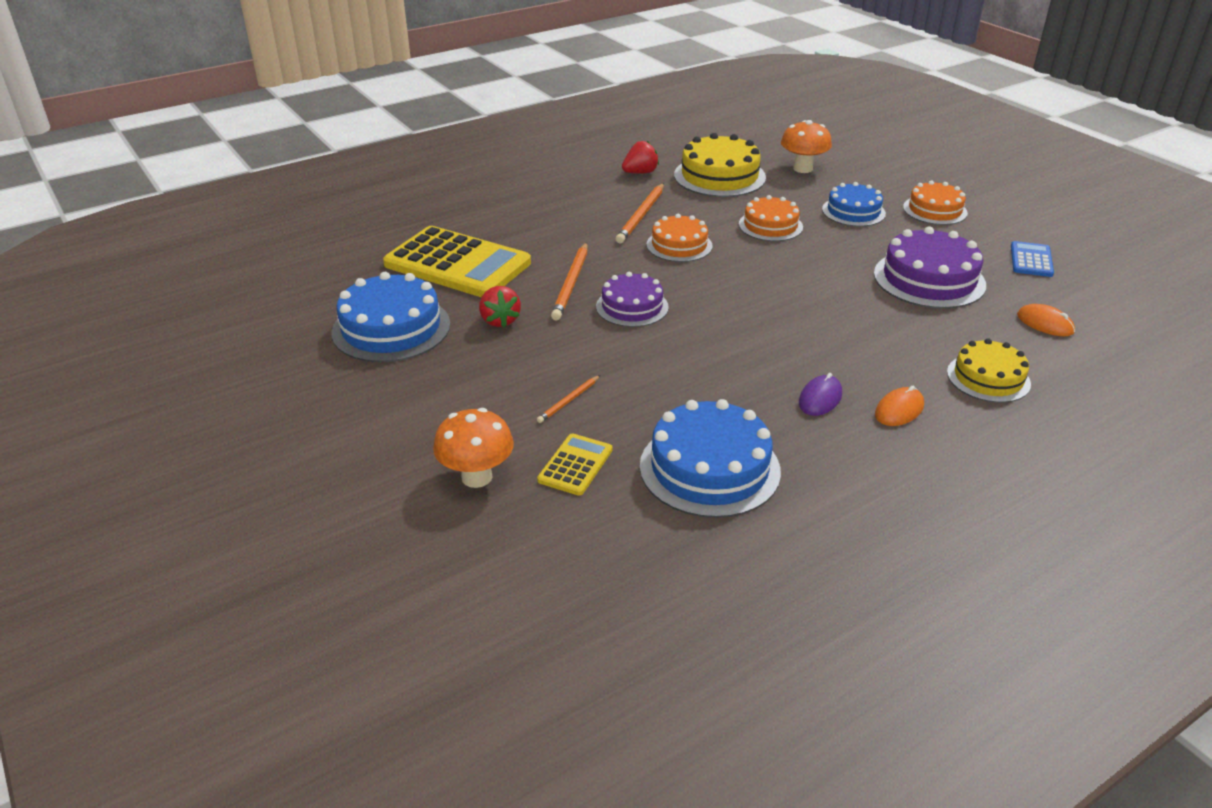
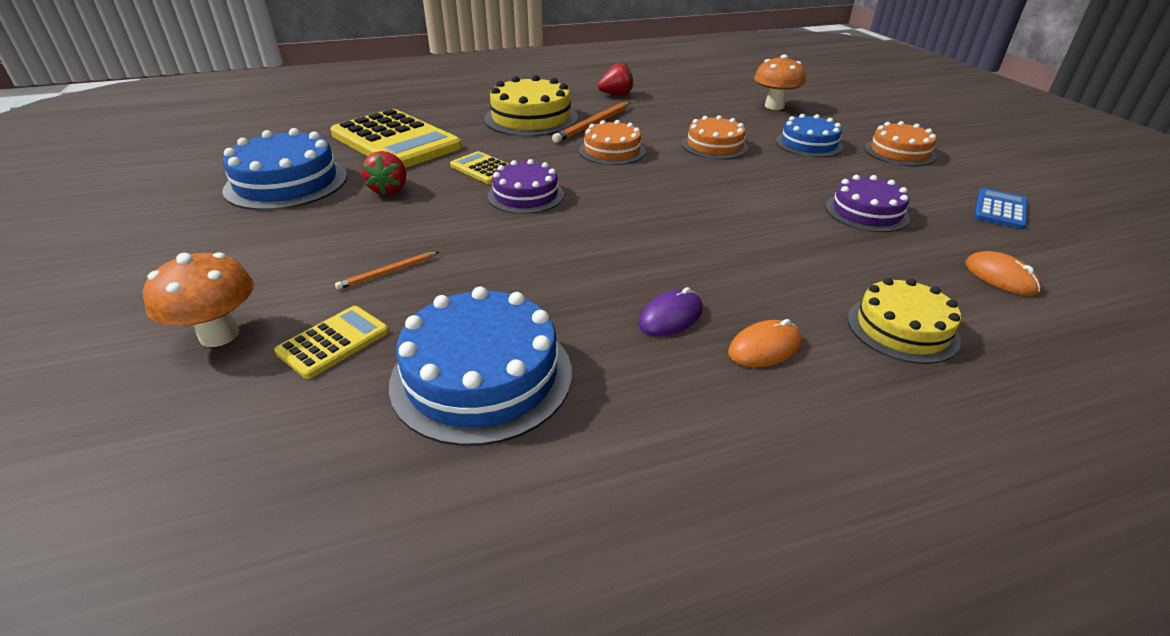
camera: 15 degrees right, 0 degrees up
orange pencil [551,242,588,321] -> yellow calculator [450,151,508,184]
yellow cake [674,133,766,197] -> yellow cake moved to [484,75,578,136]
purple cake [874,227,986,309] -> purple cake [825,175,910,232], size x0.64

